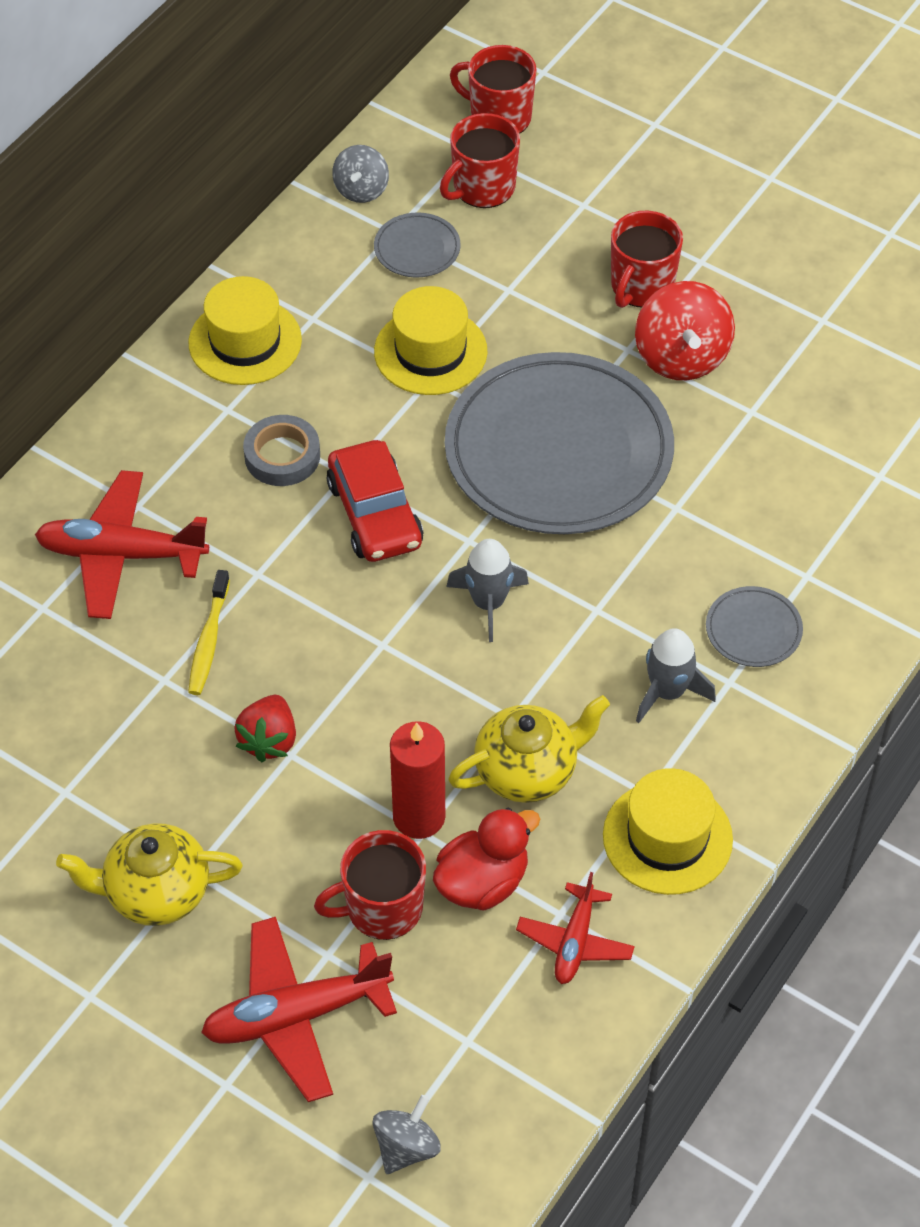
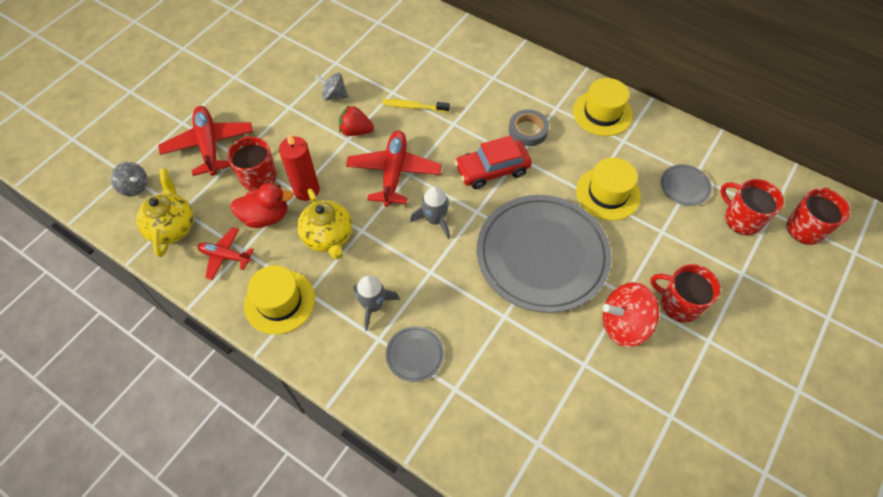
camera: 90 degrees right, 5 degrees up
red plane [35,470,209,619] -> red plane moved to [346,131,442,207]
yellow teapot [56,823,243,926] -> yellow teapot moved to [136,169,194,257]
grey spinning top [332,145,389,203] -> grey spinning top moved to [315,73,348,101]
red duck [433,807,540,911] -> red duck turned 60 degrees counterclockwise [230,183,293,228]

